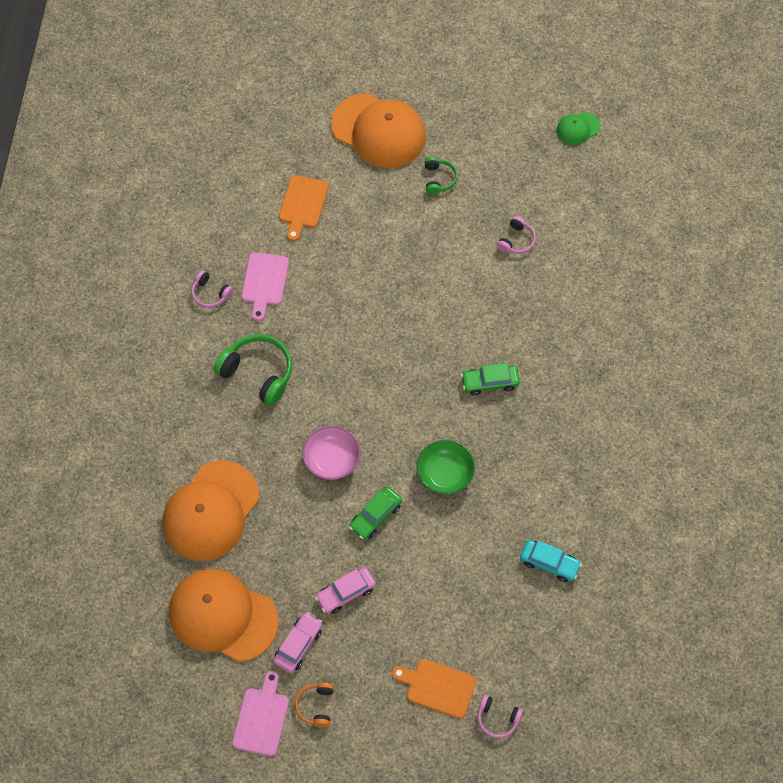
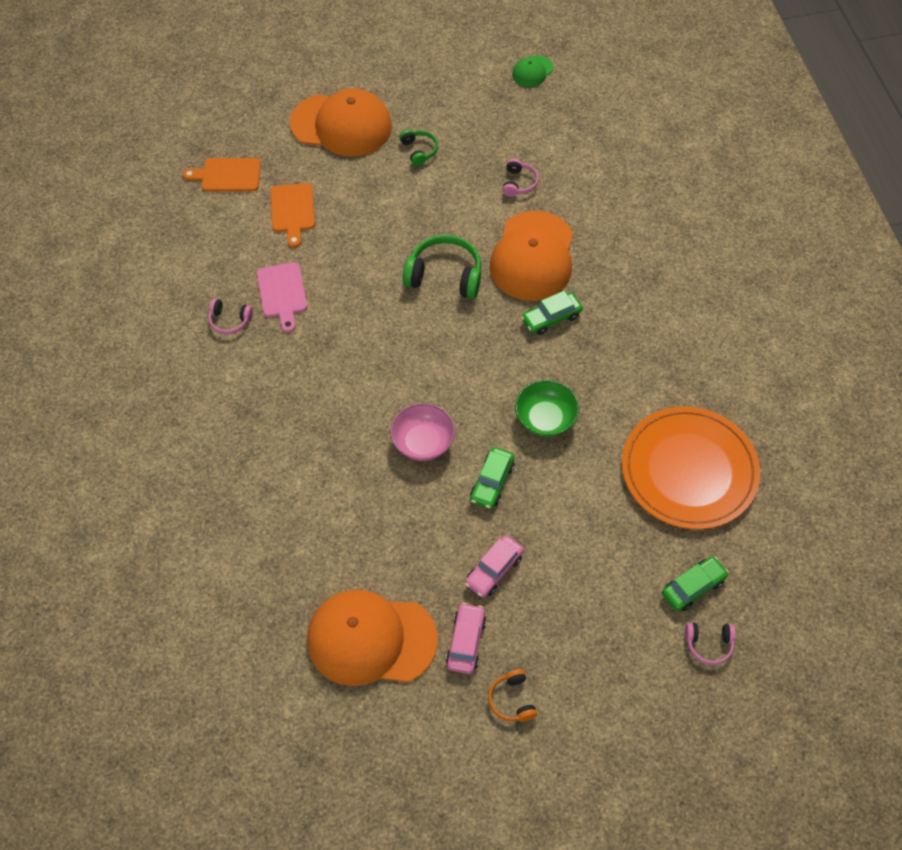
camera: 20 degrees left, 5 degrees down
orange cap [163,460,259,561] -> orange cap moved to [490,211,573,301]
green headphones [213,334,292,406] -> green headphones moved to [402,235,481,299]
pink cutting board [232,671,289,756] -> none
orange cutting board [392,659,476,718] -> orange cutting board moved to [183,158,261,192]
turquoise car [520,540,582,582] -> orange plate [622,406,760,529]
none -> green car [662,556,729,611]

